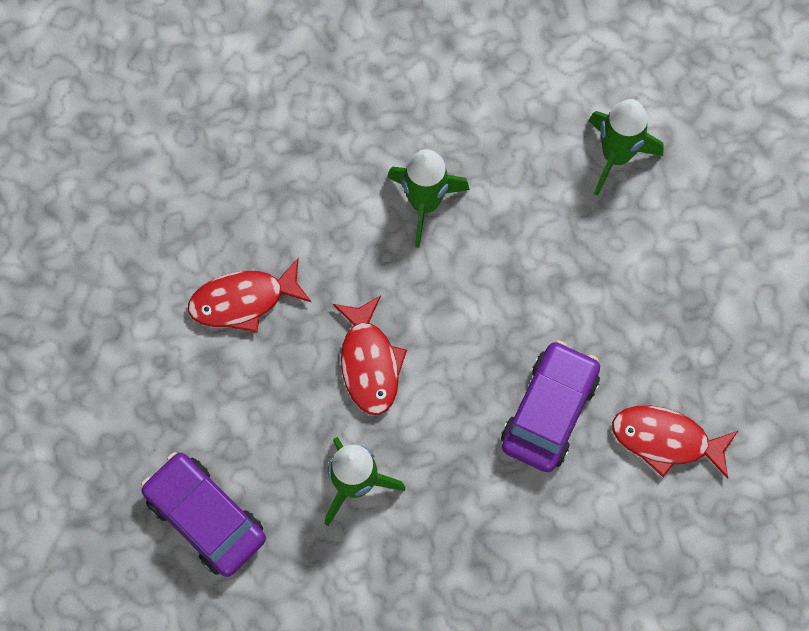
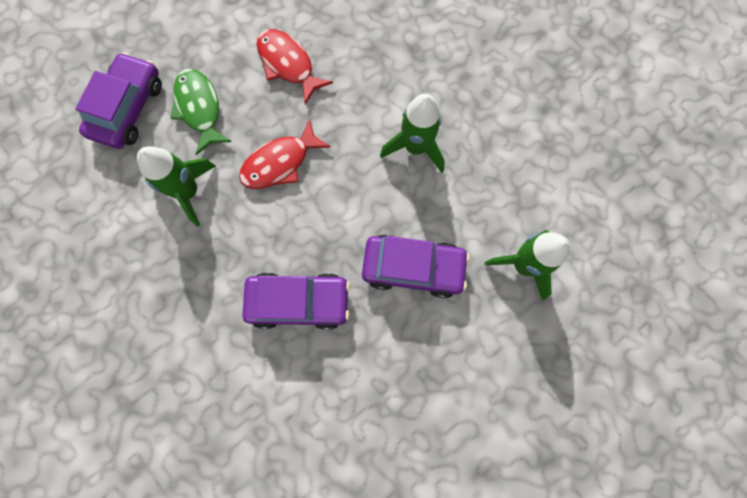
camera: 65 degrees right, 5 degrees up
red fish [612,406,738,479] -> none
none -> green fish [170,69,232,155]
none -> purple car [362,235,470,298]

